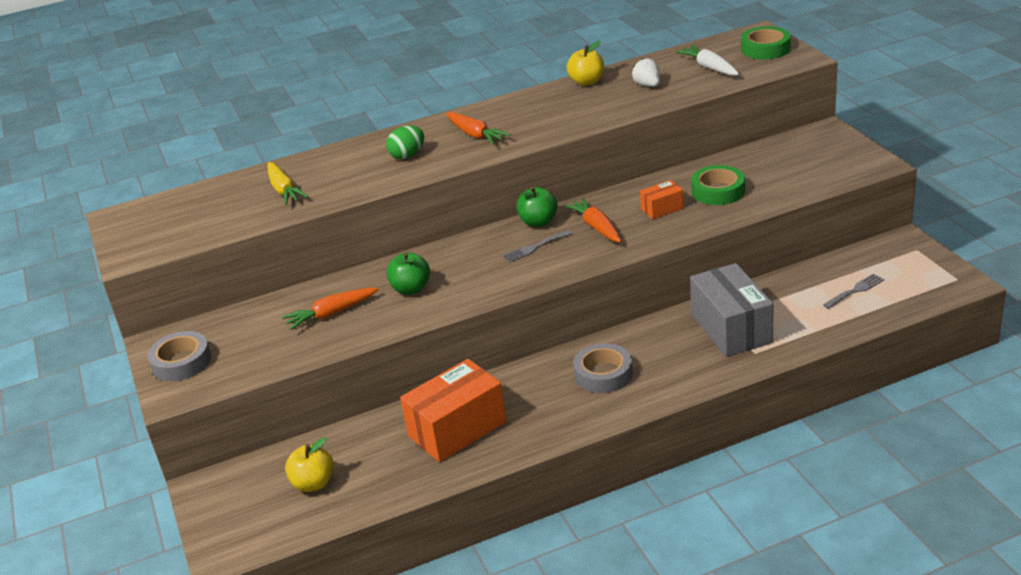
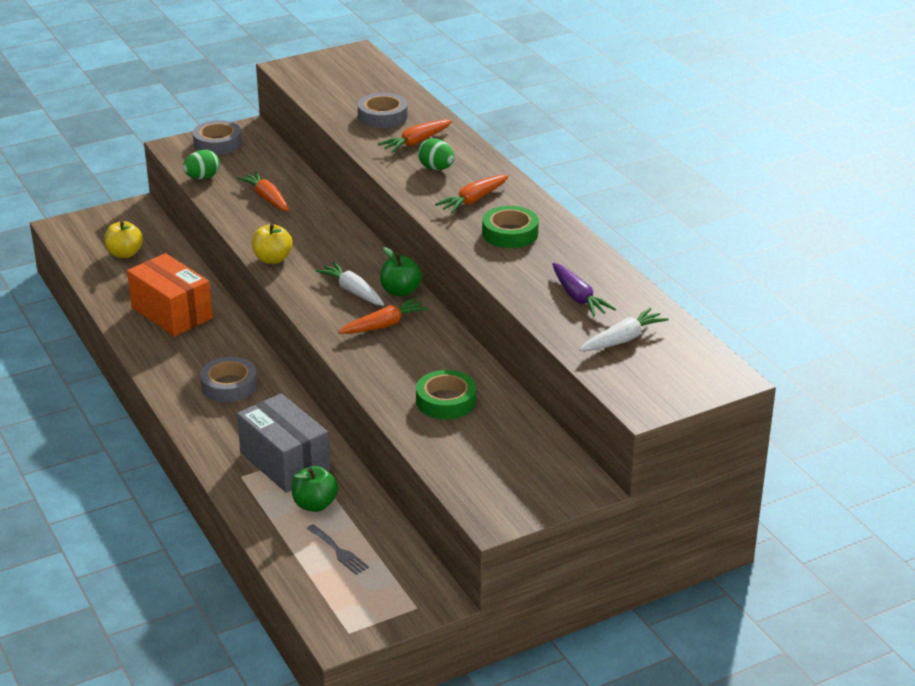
camera: 80 degrees right, 0 degrees up
yellow carrot [267,162,308,205] -> grey tape [358,93,408,128]
green apple [387,252,430,295] -> green apple moved to [292,466,338,512]
grey fork [503,230,573,262] -> white carrot [316,262,384,306]
yellow apple [567,40,604,86] -> yellow apple moved to [252,223,293,264]
white strawberry [632,58,660,87] -> purple carrot [552,263,616,317]
orange box [640,180,684,219] -> none
grey box [690,263,774,357] -> grey box turned 75 degrees clockwise [237,394,330,493]
green tape [741,26,791,59] -> green tape moved to [482,206,539,248]
none -> green egg [183,150,220,179]
none -> orange carrot [378,120,452,153]

